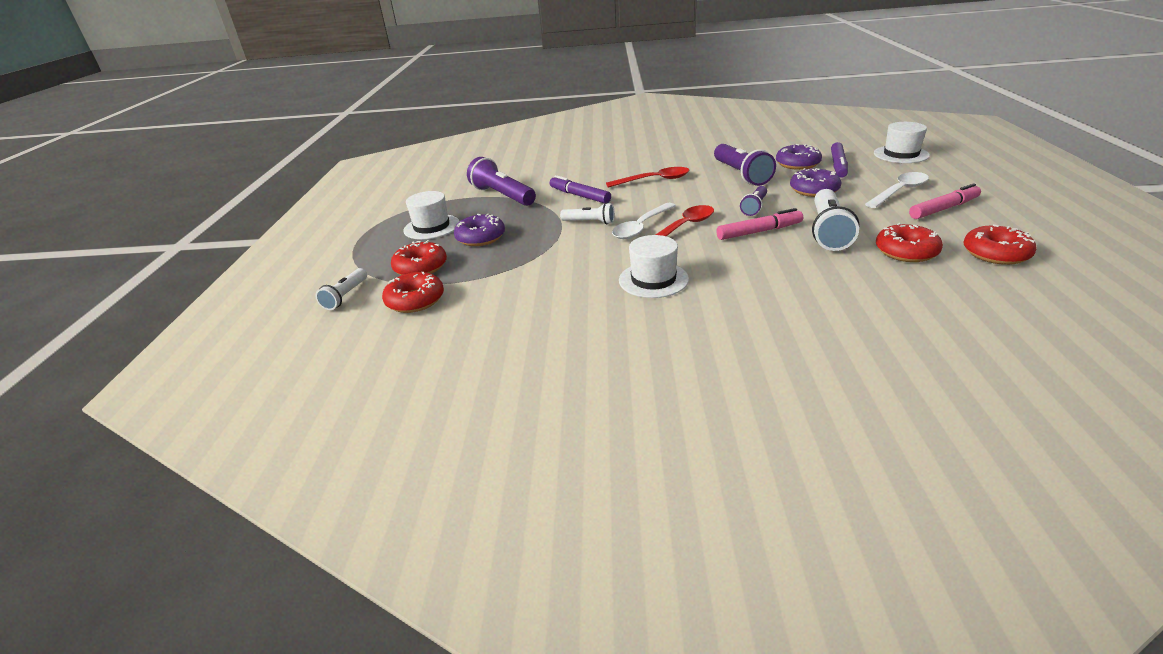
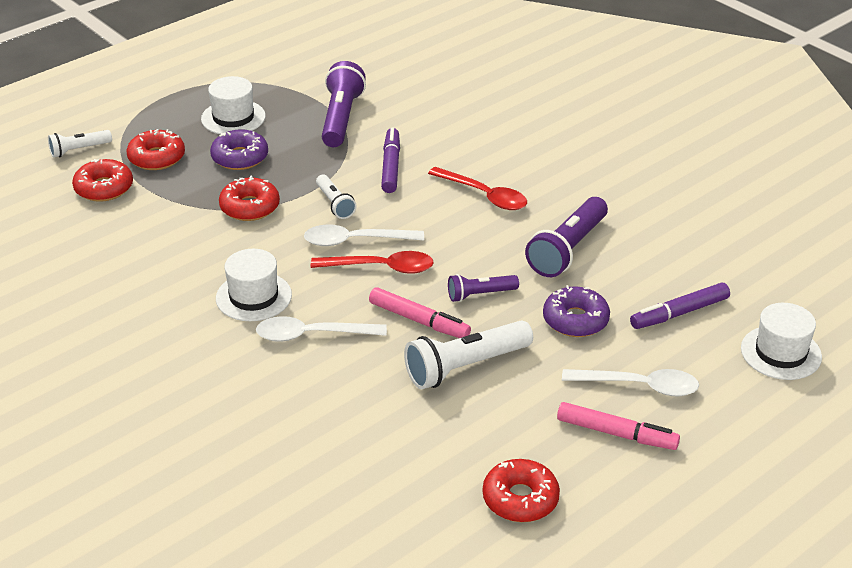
camera: 45 degrees right, 5 degrees up
purple donut [776,144,822,170] -> none
red donut [876,223,943,262] -> red donut moved to [219,176,280,221]
none -> white spoon [256,316,387,342]

